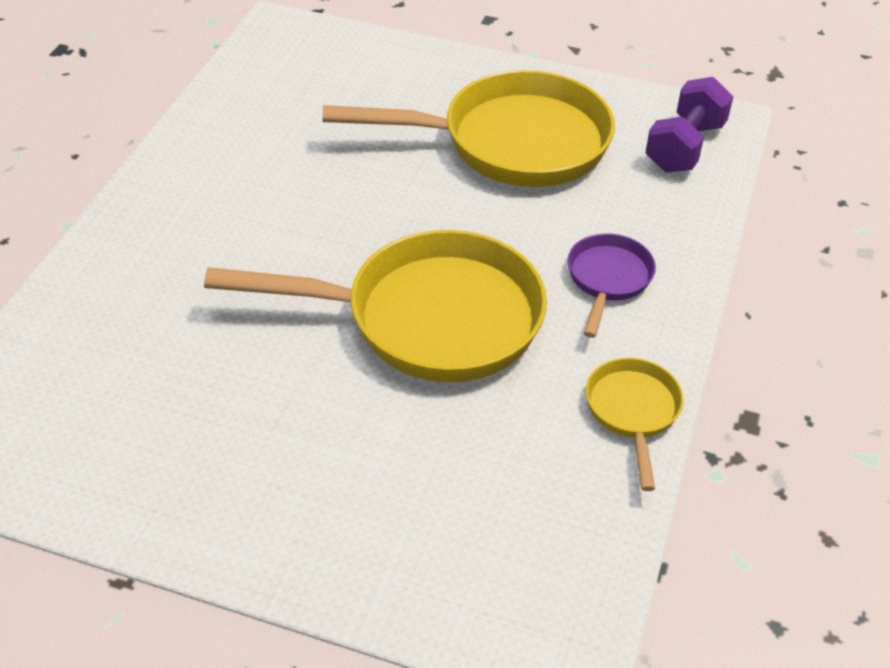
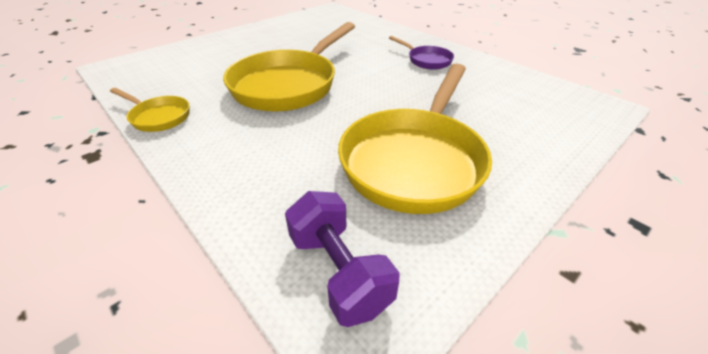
camera: 120 degrees right, 5 degrees down
purple pan [568,233,656,338] -> purple pan moved to [389,36,454,70]

